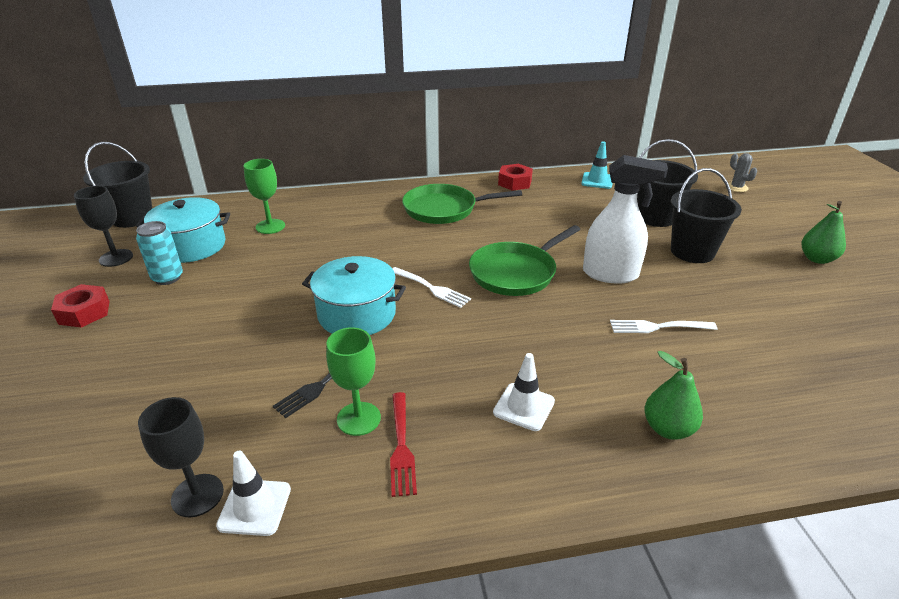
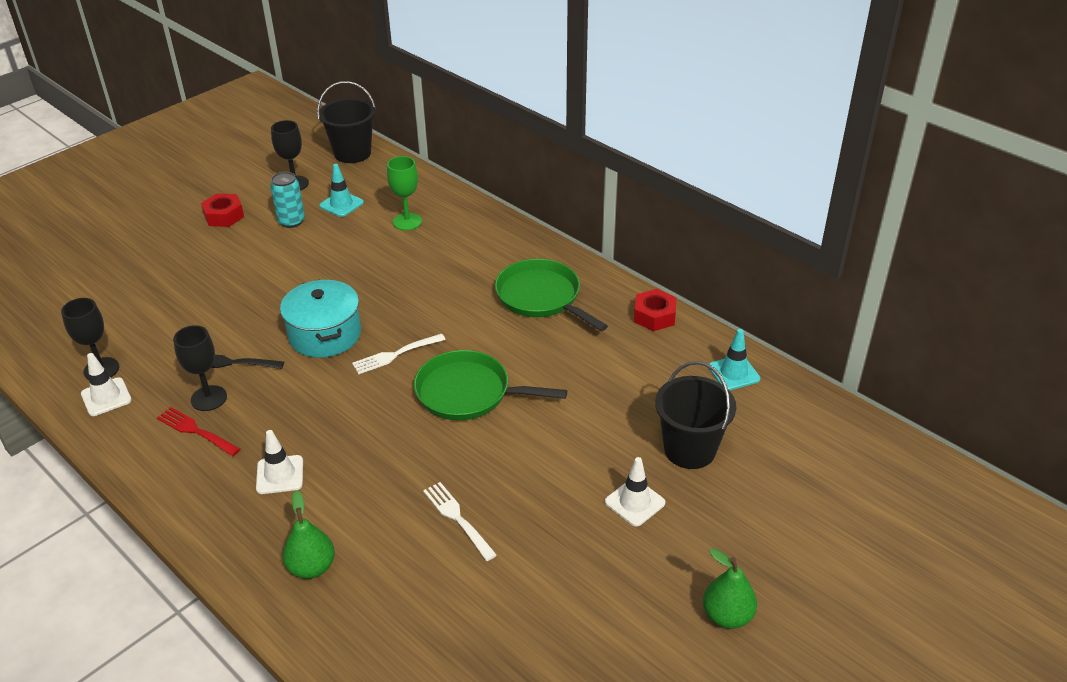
camera: 55 degrees right, 5 degrees up
turquoise pot [136,197,230,263] -> turquoise traffic cone [319,164,364,217]
green goblet [326,327,381,436] -> black goblet [173,325,227,411]
red fork [390,392,417,497] -> red fork turned 75 degrees clockwise [157,407,240,456]
white fork [392,267,471,308] -> white fork turned 60 degrees clockwise [352,334,446,374]
white spray bottle [583,155,668,284] -> none
black bucket [671,168,742,263] -> white traffic cone [605,457,666,527]
grey cactus [728,153,757,192] -> none

